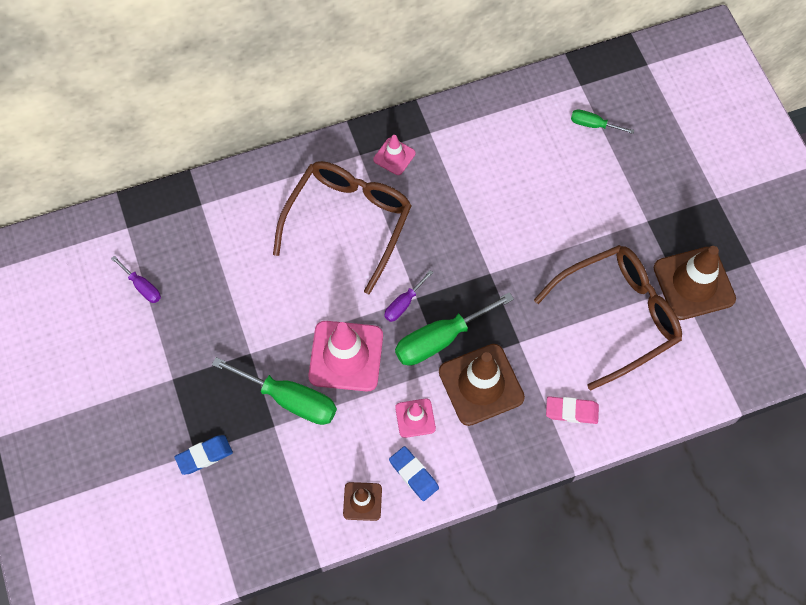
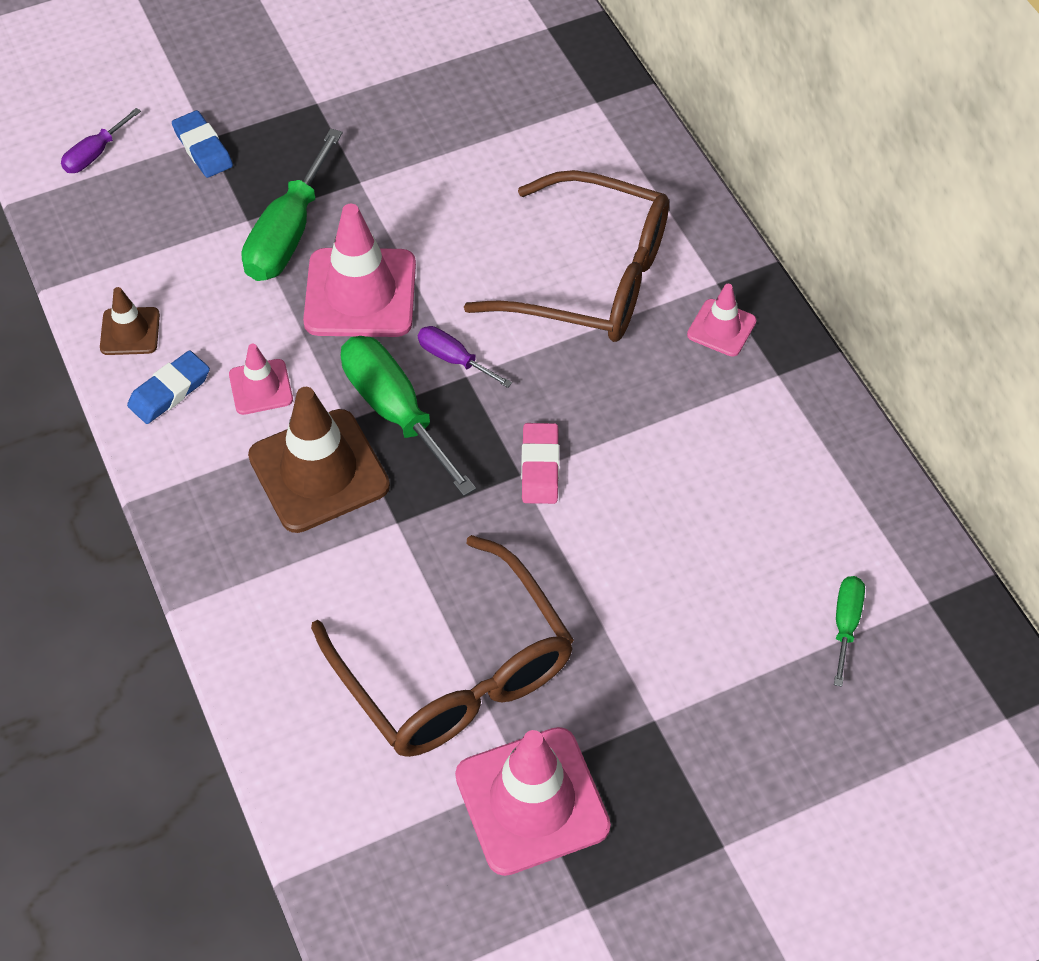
camera: 85 degrees right, 10 degrees down
purple screwdriver [111,256,161,303] -> purple screwdriver moved to [61,108,141,173]
pink eraser [546,396,599,424] -> pink eraser moved to [521,423,559,504]
brown traffic cone [653,246,736,320] -> pink traffic cone [455,727,611,876]

